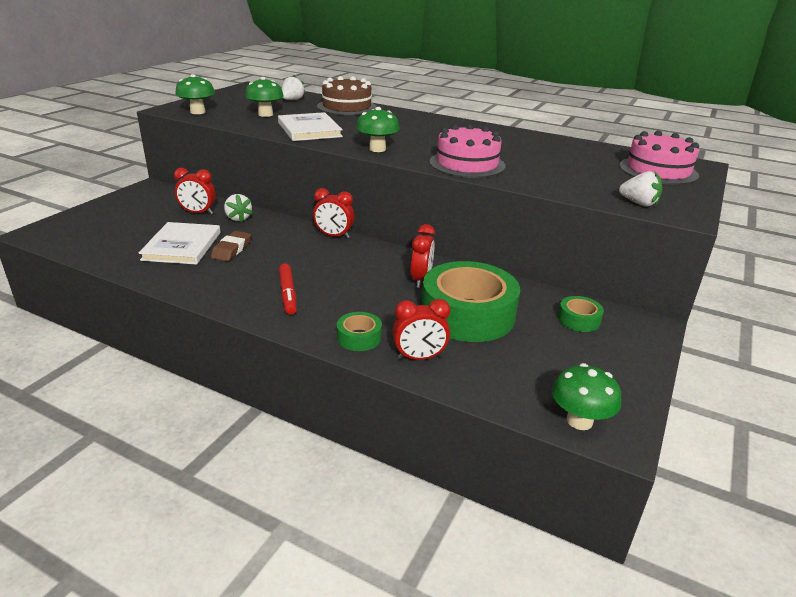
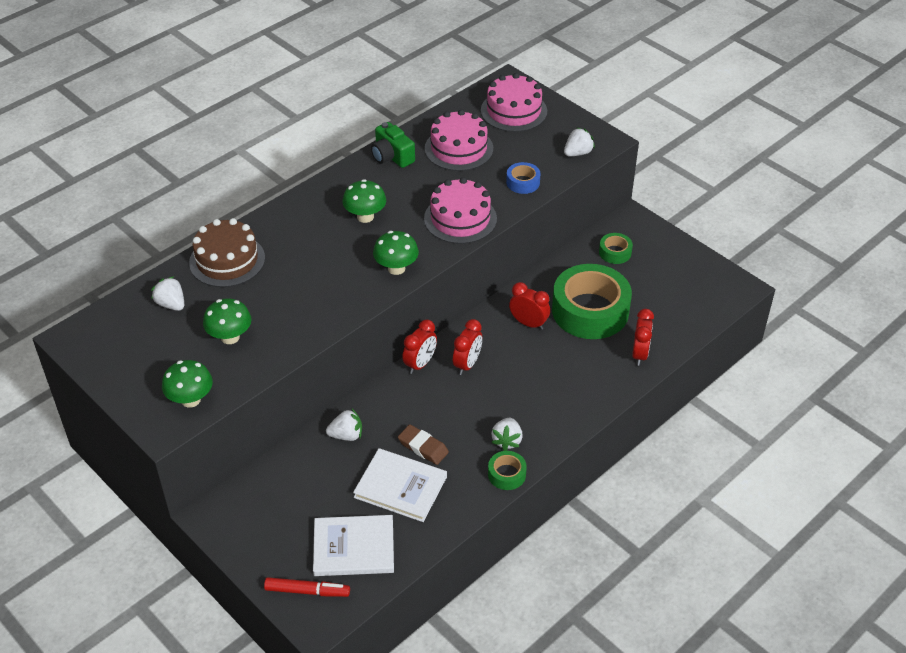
camera: 70 degrees left, 15 degrees up
red clock [174,168,216,214] -> red clock moved to [453,319,482,375]
white book [278,112,343,141] -> white book moved to [313,515,394,576]
red marker [279,263,297,315] -> red marker moved to [264,577,350,597]
green tape [337,312,382,351] -> green tape moved to [488,451,527,490]
green mushroom [552,363,621,430] -> green mushroom moved to [343,179,386,223]
none -> green camera [371,122,415,168]
none -> pink cake [425,109,493,171]
none -> white strawberry [491,418,523,451]
none -> blue tape [506,162,541,194]

